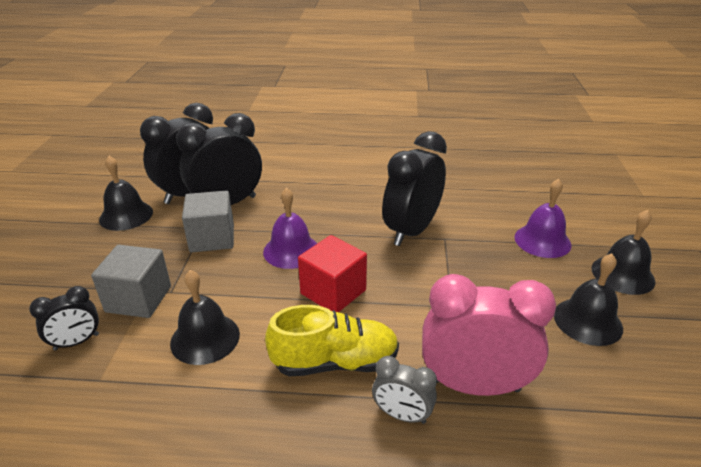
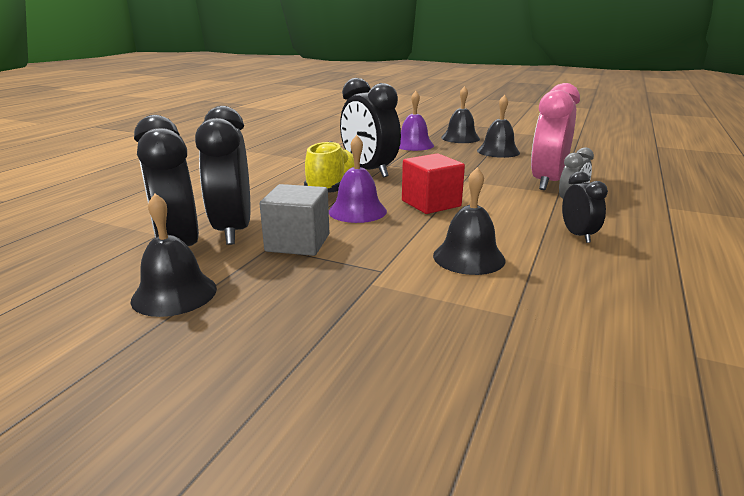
camera: 70 degrees left, 10 degrees down
black clock [29,286,99,350] -> black clock moved to [562,172,608,243]
grey cube [91,245,171,318] -> none
yellow shoe [265,305,399,376] -> yellow shoe moved to [304,141,354,193]

